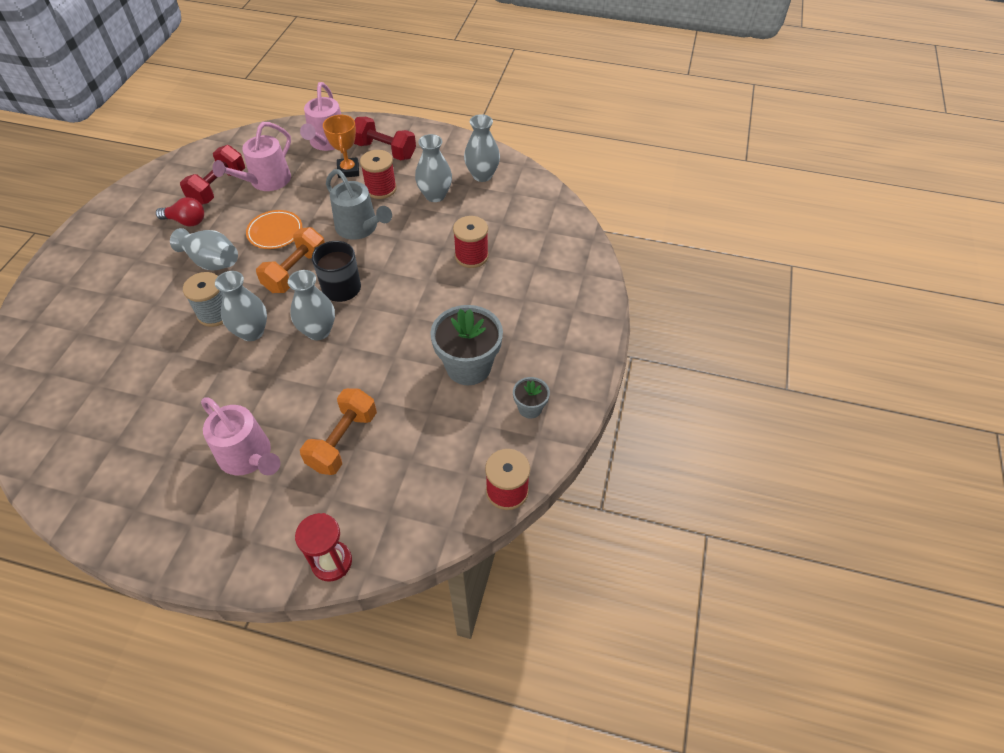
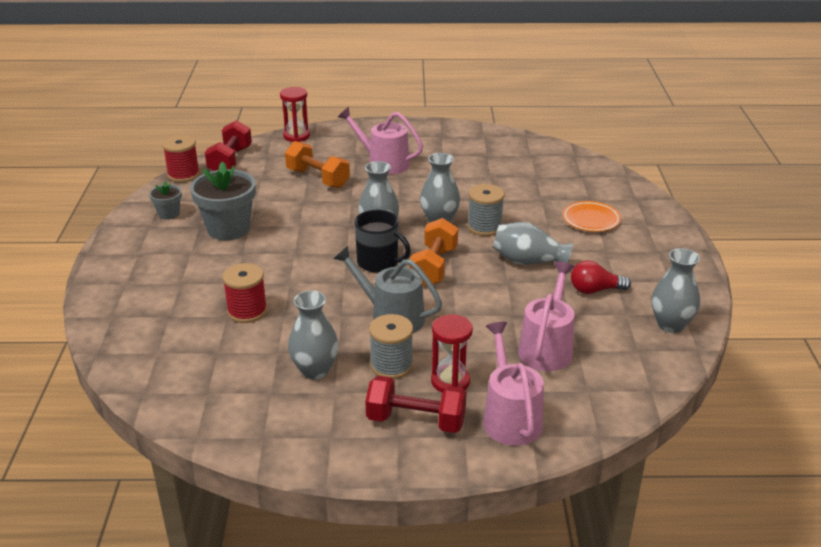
camera: 165 degrees right, 20 degrees down
red dumbbell [180,145,245,205] -> red dumbbell moved to [205,120,252,171]
orange plate [246,210,302,249] -> orange plate moved to [562,201,621,232]
orange dumbbell [300,388,377,475] -> orange dumbbell turned 60 degrees counterclockwise [285,141,350,188]
orange trophy [323,115,359,178] -> red hourglass [431,314,473,393]
red spool [360,150,397,199] -> grey spool [369,314,413,379]
grey vase [464,114,500,182] -> grey vase moved to [652,248,700,333]

